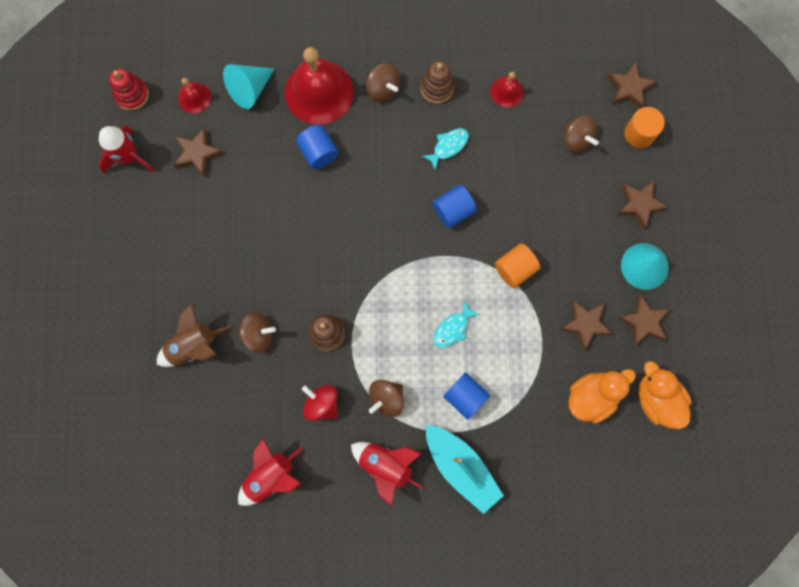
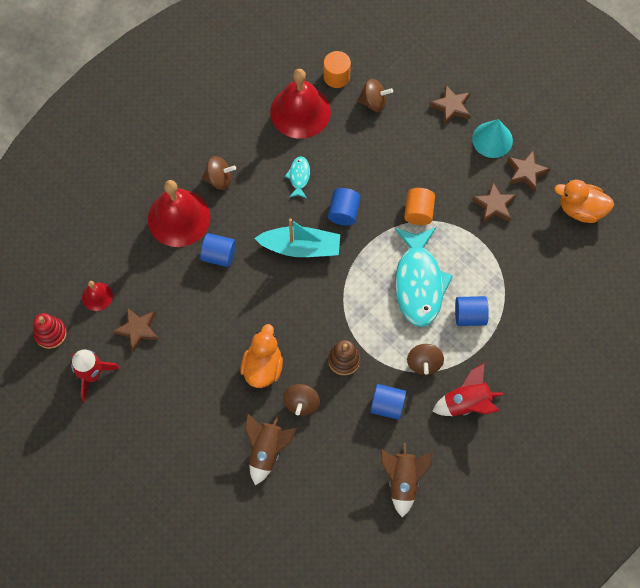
camera: 45 degrees left, 10 degrees down
turquoise cone [223,64,274,109] -> none
brown spinning top [238,312,276,353] -> brown spinning top turned 150 degrees clockwise [283,384,320,415]
red rocket [238,439,303,506] -> brown rocket [380,443,433,517]
red spinning top [302,385,337,421] -> blue cylinder [370,384,406,420]
brown stacking toy [420,61,455,103] -> none
turquoise boat [426,425,504,514] -> turquoise boat moved to [254,218,340,257]
turquoise fish [433,300,480,348] -> turquoise fish [395,227,453,327], size x2.26
red bell [491,72,523,108] -> red bell [270,69,331,139], size x2.09
orange duck [569,369,636,424] -> orange duck moved to [240,324,283,388]
brown star [607,61,657,108] -> none
orange cylinder [624,107,665,148] -> orange cylinder moved to [323,51,351,88]

